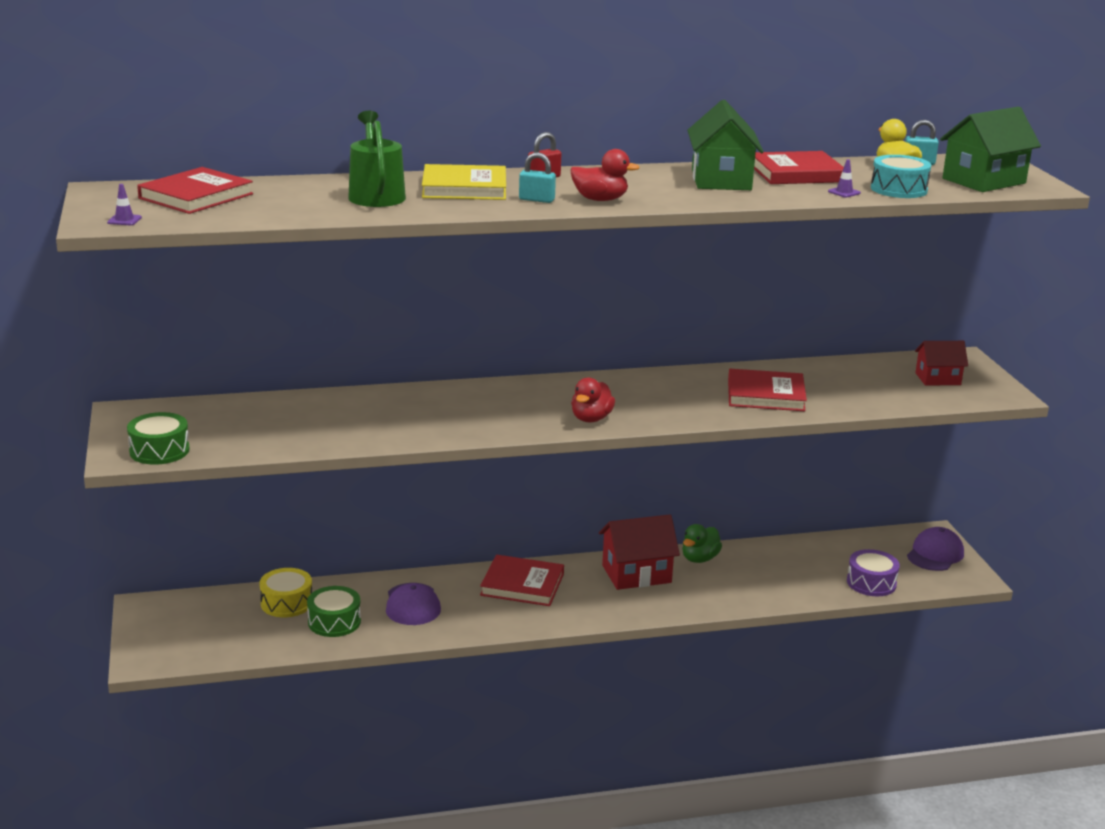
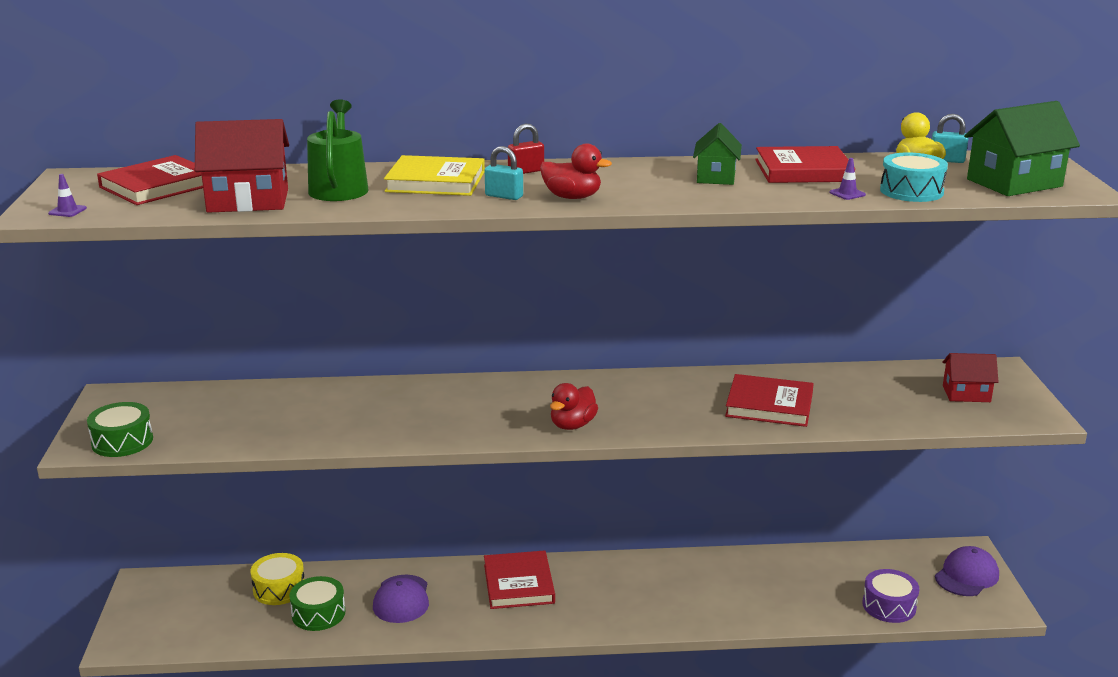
camera: 10 degrees right, 0 degrees up
red book [480,555,564,606] -> red book turned 60 degrees clockwise [484,550,555,609]
red house [599,514,680,590] -> red house moved to [195,119,289,213]
green duck [682,524,722,563] -> none
green house [687,100,764,190] -> green house [693,123,742,185], size x0.63

